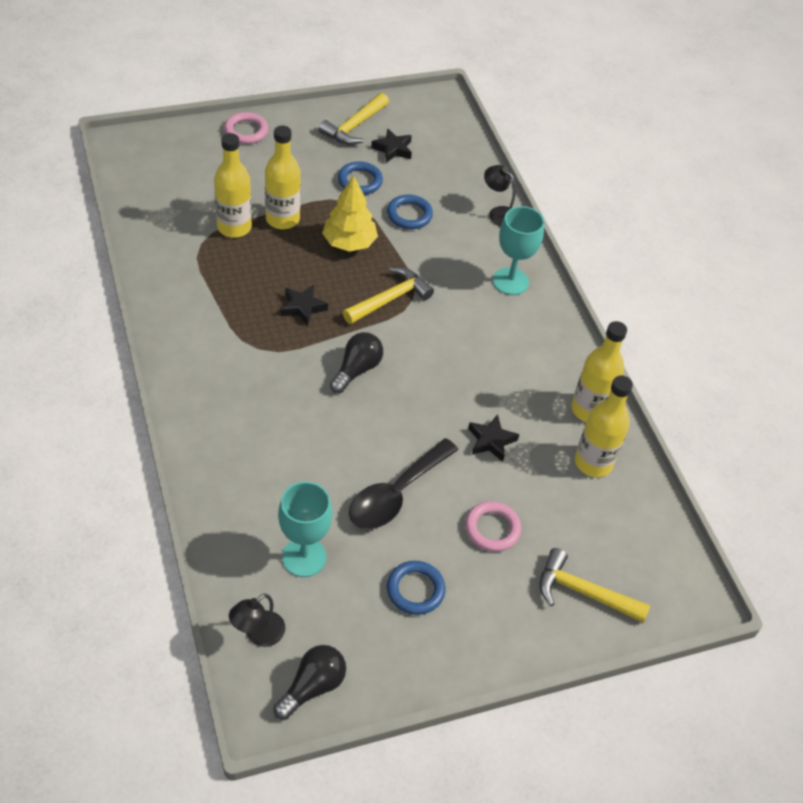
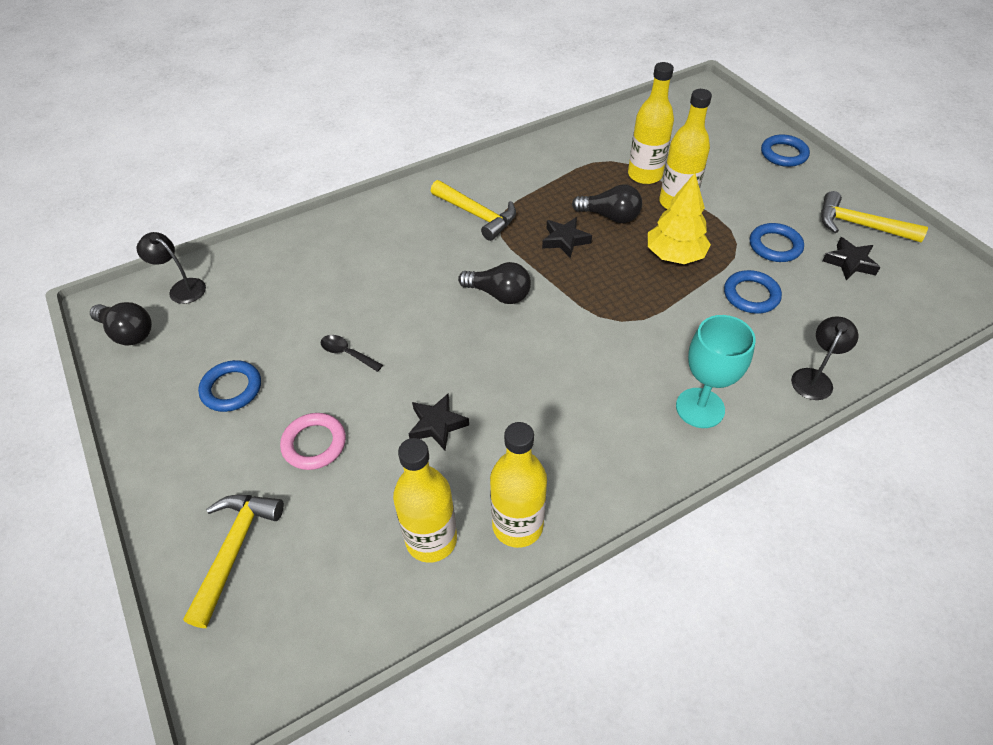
camera: 85 degrees right, 0 degrees up
pink ring [224,112,268,144] -> blue ring [761,134,810,167]
turquoise goblet [278,481,333,577] -> none
yellow hammer [343,267,434,324] -> yellow hammer moved to [431,180,516,241]
black spoon [349,438,458,529] -> black spoon [321,335,383,372], size x0.47
none -> black light bulb [572,184,642,223]

